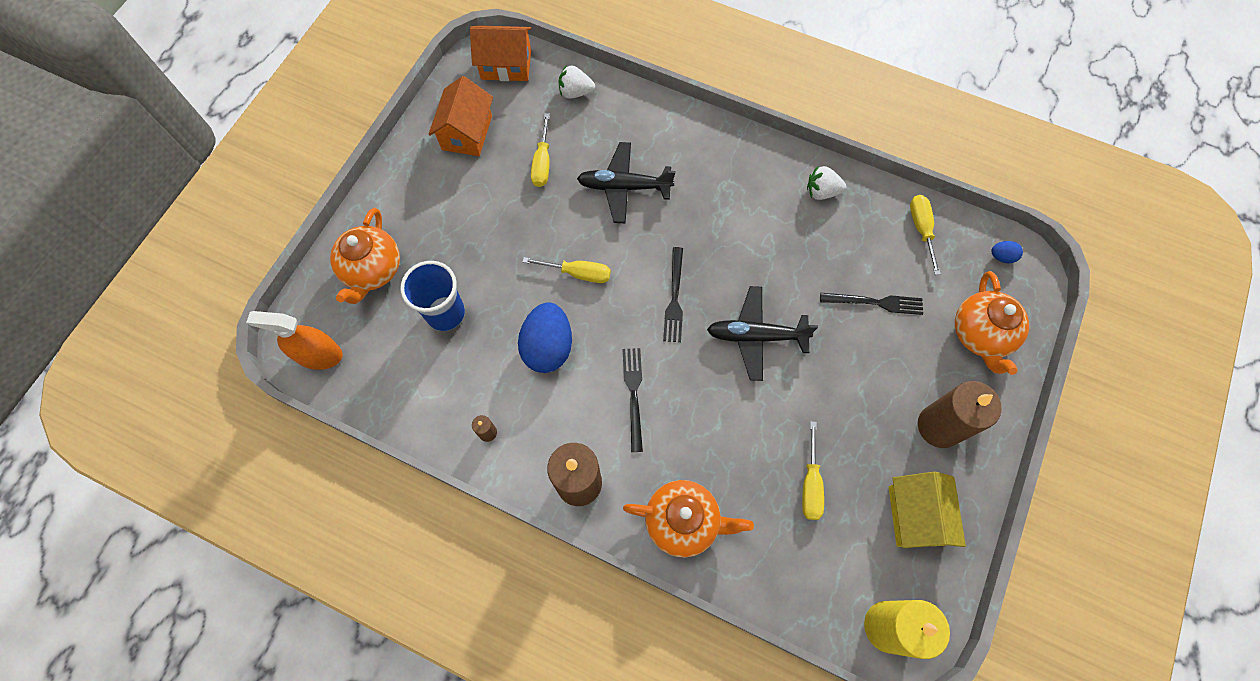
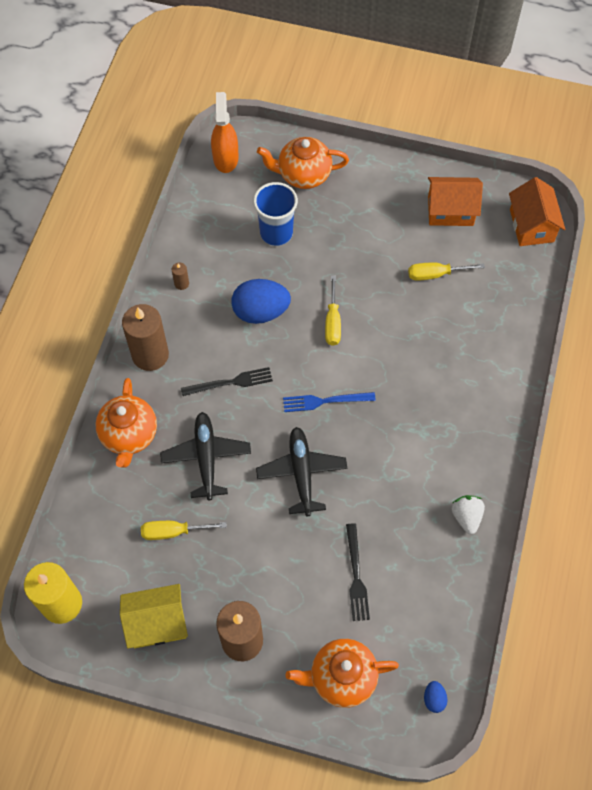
camera: 80 degrees right, 5 degrees down
white strawberry [558,65,595,99] -> none
black plane [577,142,675,224] -> black plane moved to [160,412,251,500]
black fork [663,247,683,342] -> blue fork [283,392,376,412]
yellow screwdriver [910,195,941,275] -> none

